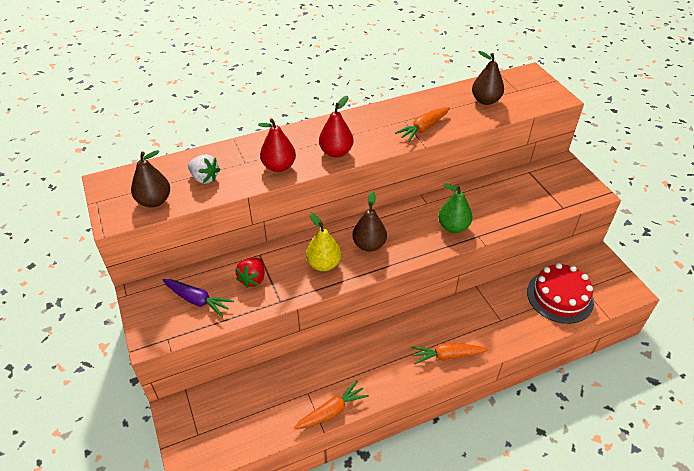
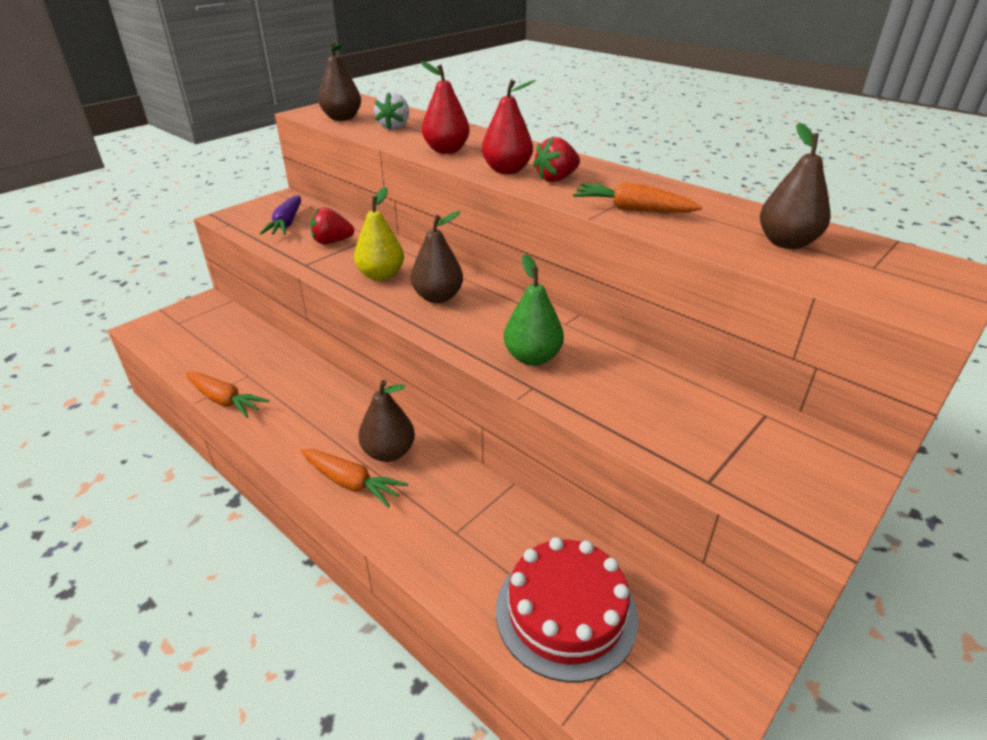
camera: 65 degrees right, 10 degrees down
orange carrot [411,343,488,364] -> orange carrot turned 150 degrees clockwise [301,449,408,507]
none -> brown pear [358,380,415,462]
none -> red strawberry [533,137,580,182]

